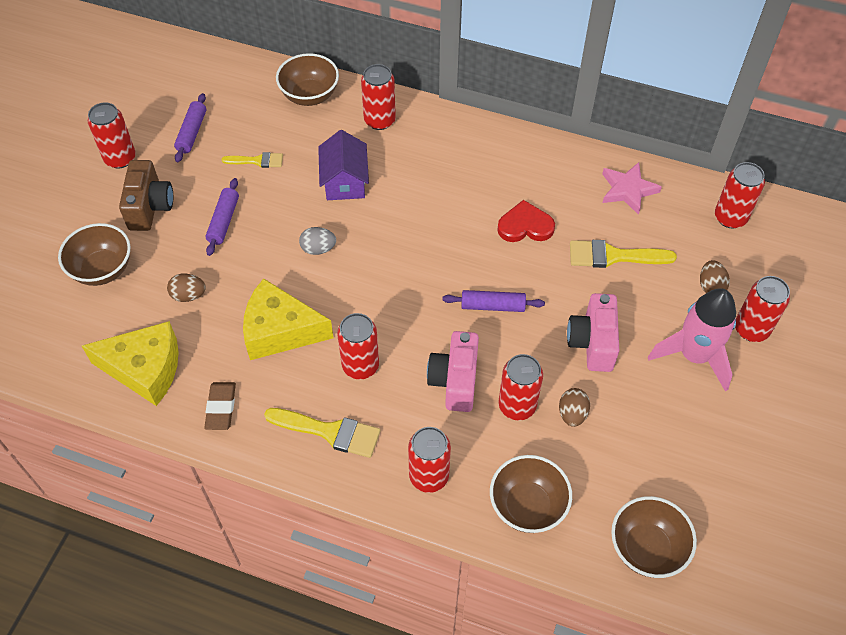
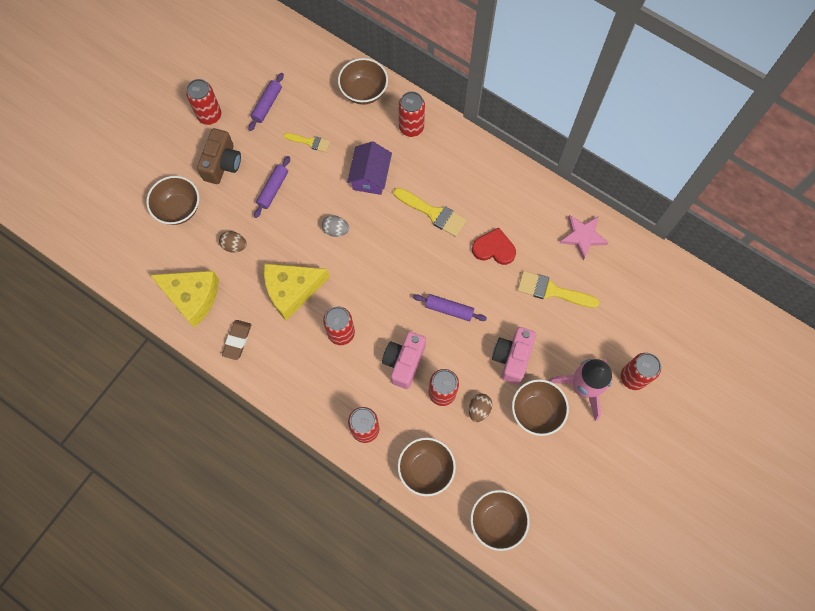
camera: 15 degrees right, 15 degrees up
yellow cheese [243,278,334,360] -> yellow cheese turned 45 degrees counterclockwise [264,264,330,321]
yellow brush [264,408,380,458] -> yellow brush moved to [394,188,467,237]
brown egg [700,260,730,293] -> none
red can [715,162,765,228] -> none
none -> brown bowl [512,379,569,436]

